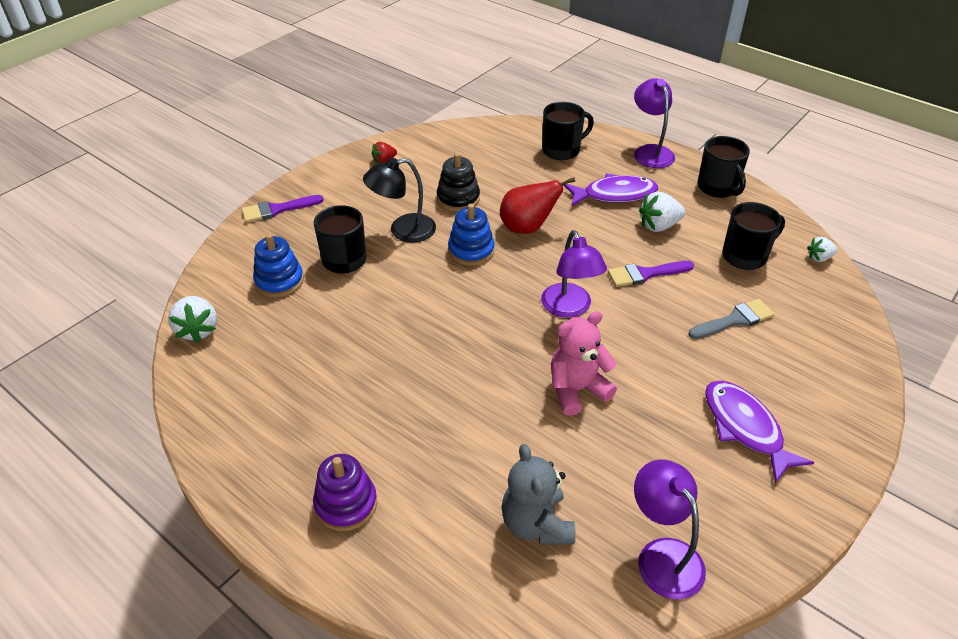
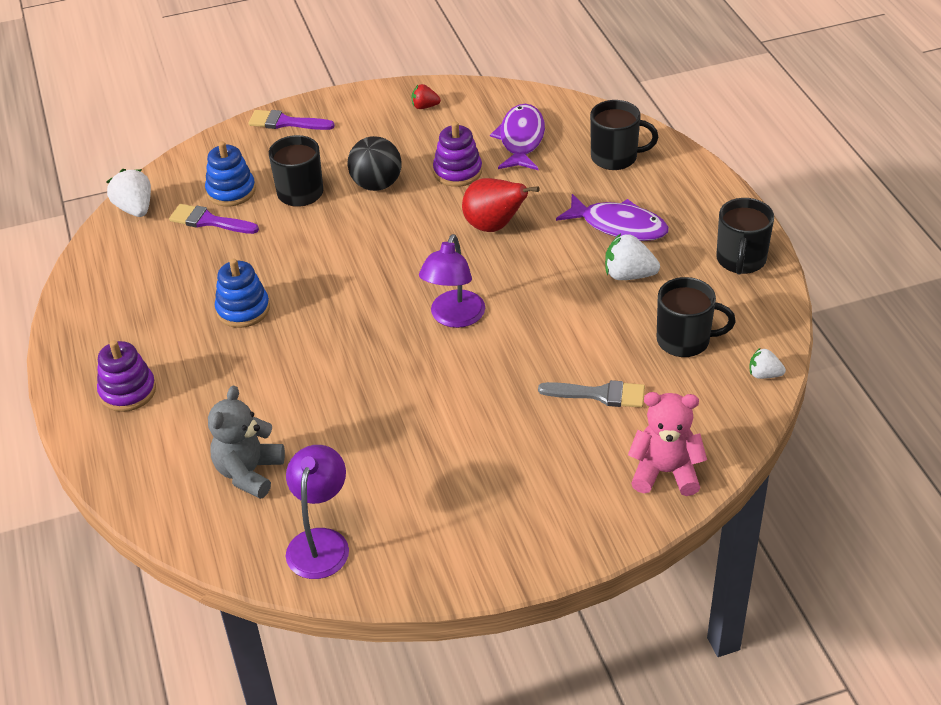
camera: 35 degrees right, 0 degrees up
white strawberry [168,296,217,343] -> white strawberry turned 135 degrees clockwise [107,169,151,217]
black lamp [363,158,436,243] -> black ball [347,136,402,191]
black stacking toy [437,153,480,211] -> purple stacking toy [433,122,482,187]
blue stacking toy [448,204,495,266] -> blue stacking toy moved to [215,259,270,328]
pink teddy bear [551,311,617,416] -> pink teddy bear moved to [628,392,707,496]
purple brush [608,261,694,287] -> purple brush moved to [169,204,259,234]
purple lamp [634,78,675,168] -> none
purple fish [705,381,814,483] -> purple fish moved to [490,104,545,170]

